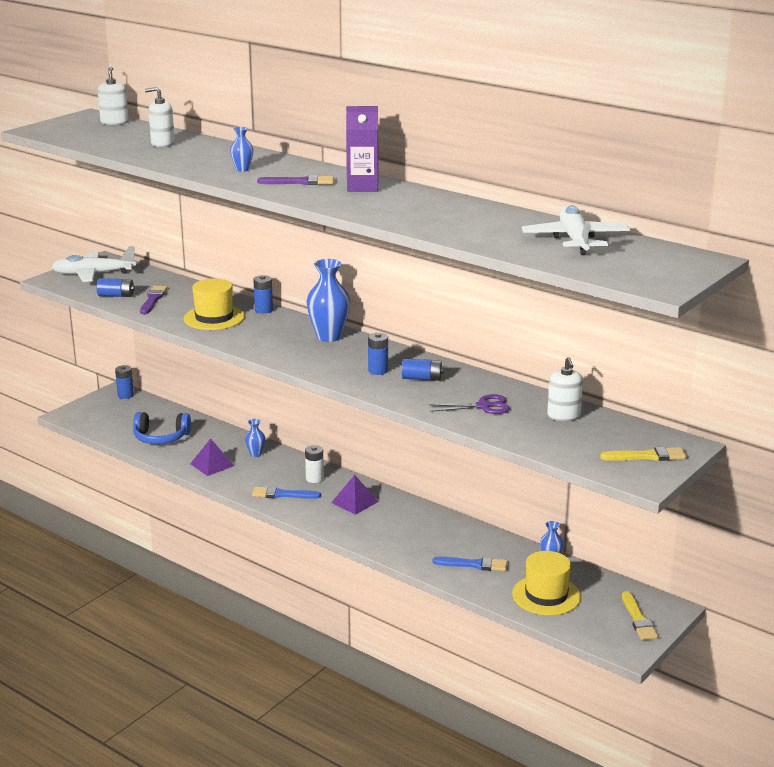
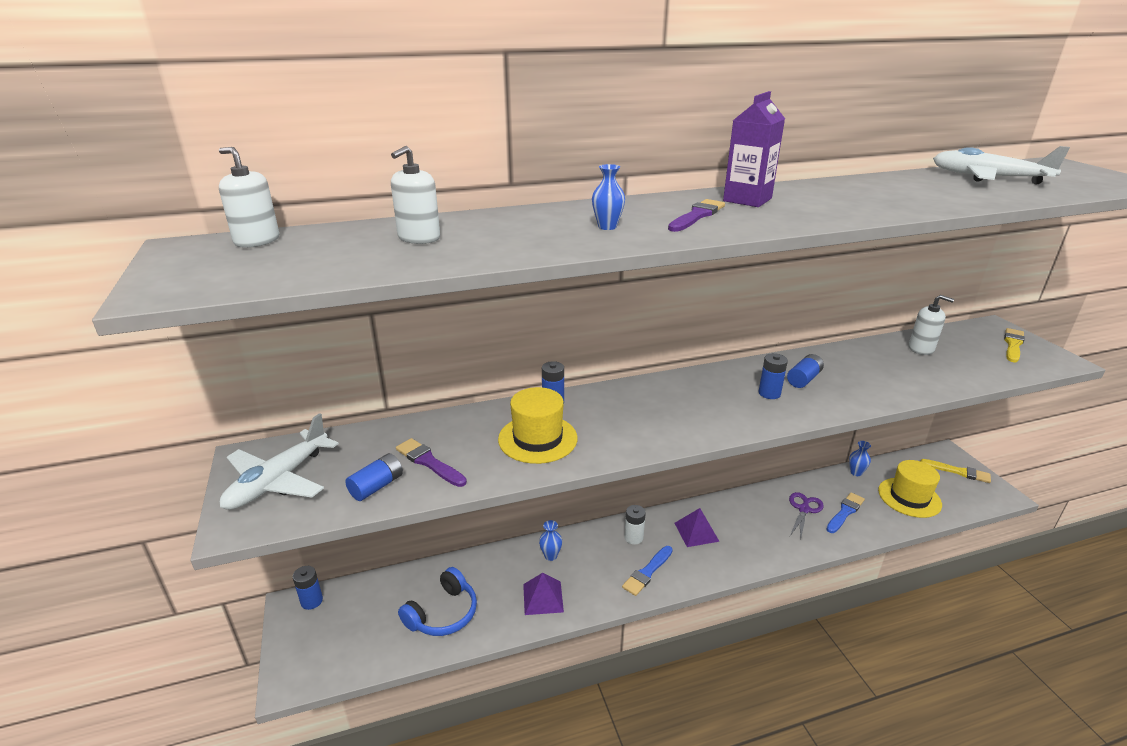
camera: 55 degrees left, 5 degrees up
blue vase [307,259,350,342] -> none
purple scissors [429,394,510,414] -> purple scissors moved to [789,492,824,540]

